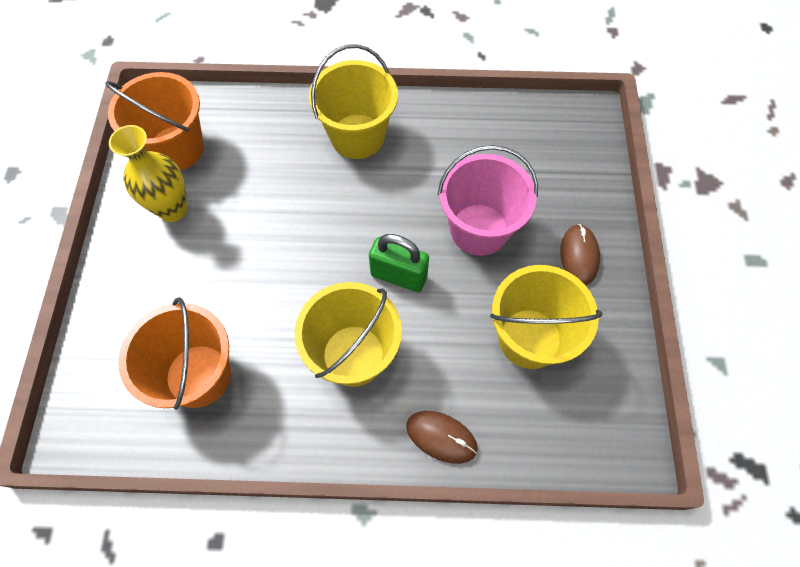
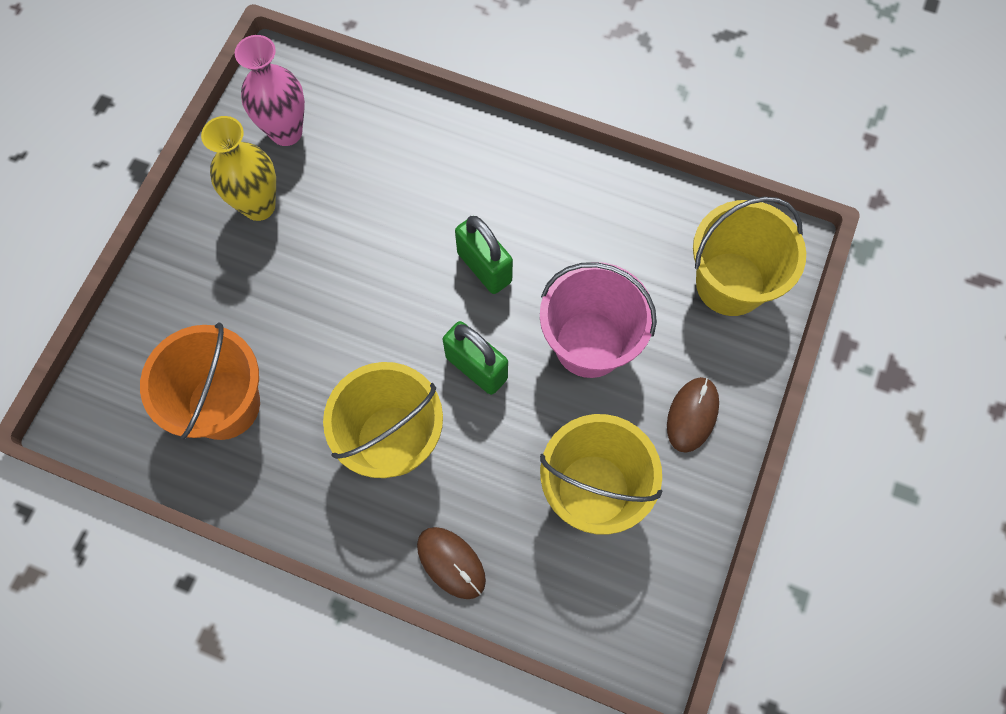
camera: 20 degrees right, 5 degrees up
orange bucket [105,72,204,170] -> pink vase [235,35,305,146]
yellow bucket [309,44,398,159] -> yellow bucket moved to [693,197,806,316]
none -> green padlock [455,216,513,294]

